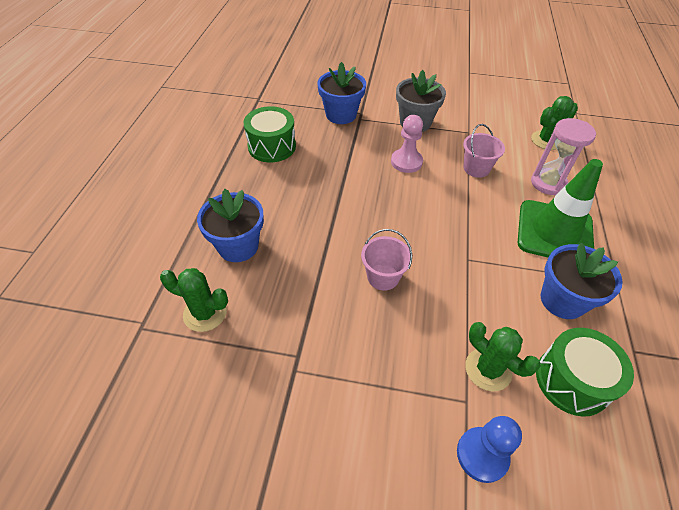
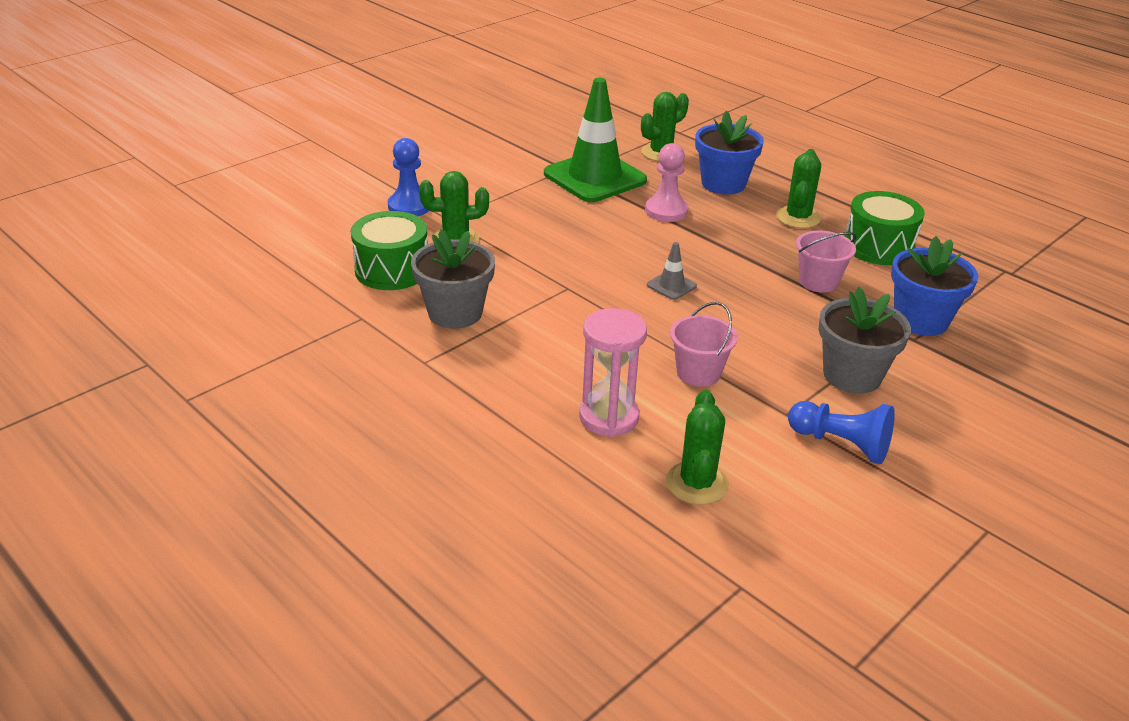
camera: 125 degrees right, 15 degrees down
pink bucket [361,229,412,291] -> pink bucket moved to [796,231,857,293]
pink pawn [391,115,423,173] -> pink pawn moved to [645,143,688,222]
green traffic cone [518,159,603,258] -> green traffic cone moved to [544,78,647,202]
blue flower pot [541,243,623,319] -> grey flower pot [411,229,495,329]
none -> grey traffic cone [647,242,697,300]
none -> green cactus [776,149,821,228]
none -> blue pawn [788,401,895,464]

